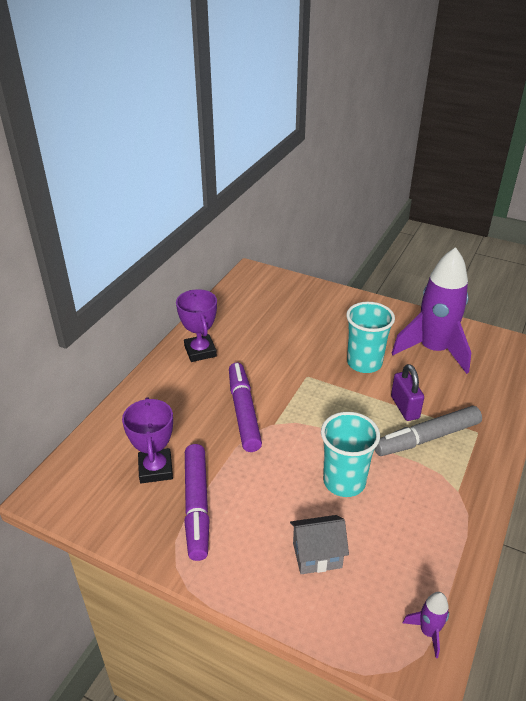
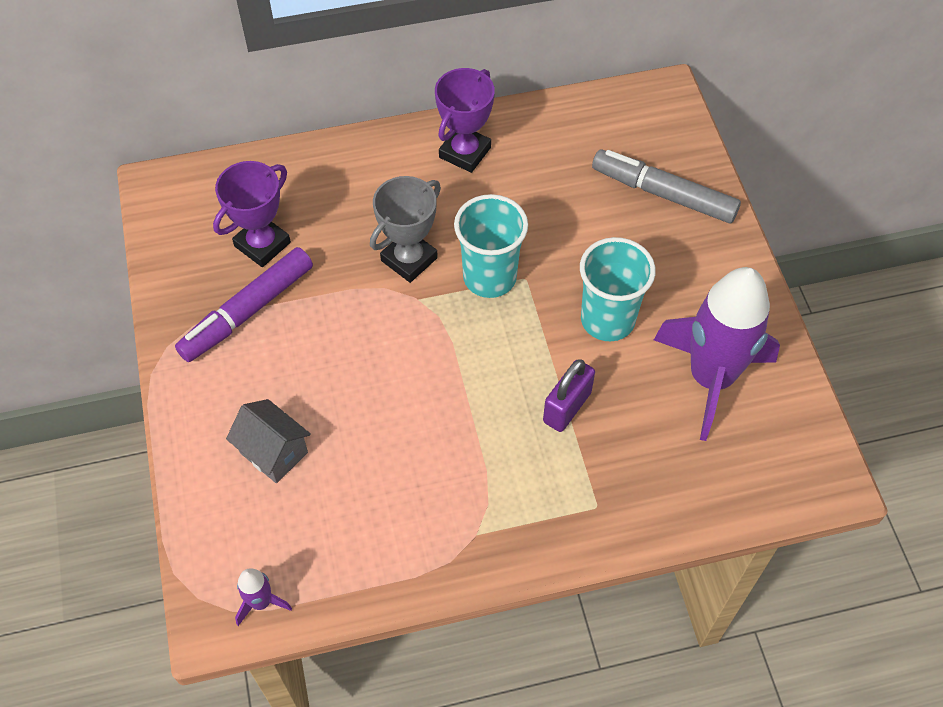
camera: 50 degrees right, 20 degrees up
purple marker [229,363,262,452] -> grey trophy [370,176,441,283]
turquoise cup [321,412,380,497] -> turquoise cup moved to [454,194,528,298]
grey marker [375,406,482,456] -> grey marker moved to [592,149,741,223]

